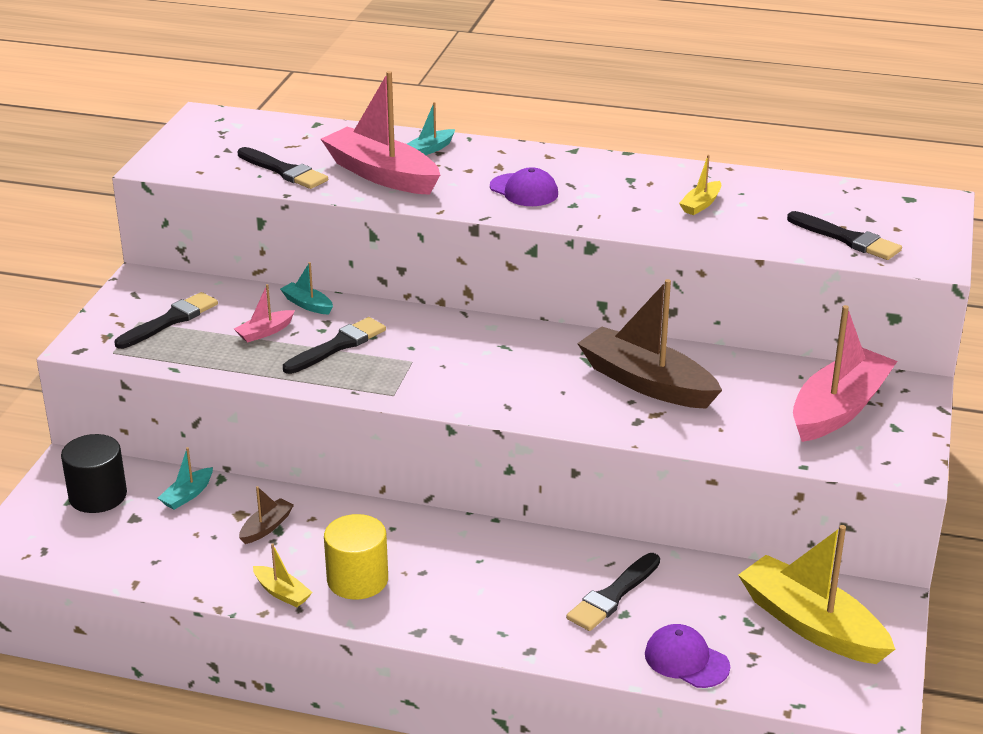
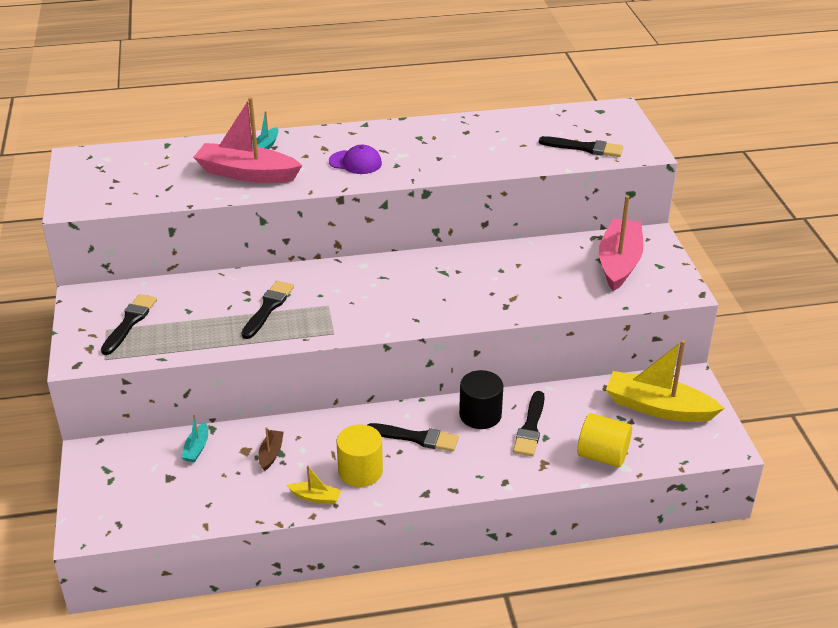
camera: 25 degrees left, 5 degrees up
black cylinder [61,434,127,513] -> black cylinder moved to [459,370,503,429]
pink boat [234,284,295,342] -> none
black brush [238,147,328,189] -> black brush moved to [368,423,459,452]
turquoise boat [280,262,333,315] -> none
brown boat [577,279,722,409] -> none
purple cap [645,624,730,688] -> yellow cylinder [577,413,632,467]
yellow boat [679,155,721,215] -> none

